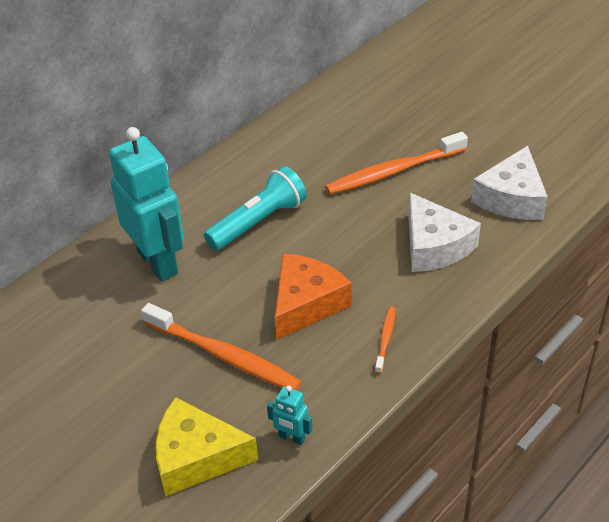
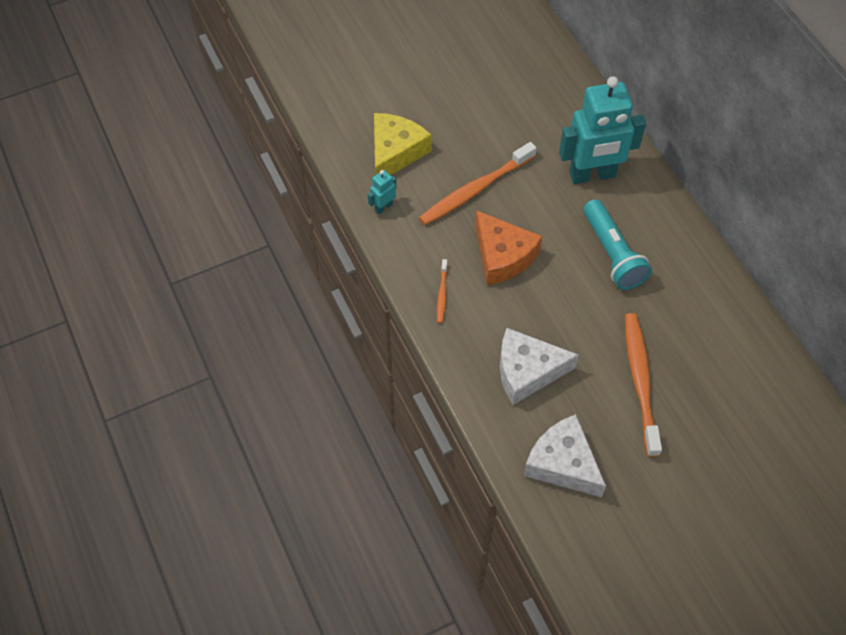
camera: 110 degrees right, 15 degrees up
orange toothbrush [375,307,396,374] -> orange toothbrush turned 60 degrees clockwise [437,259,448,323]

